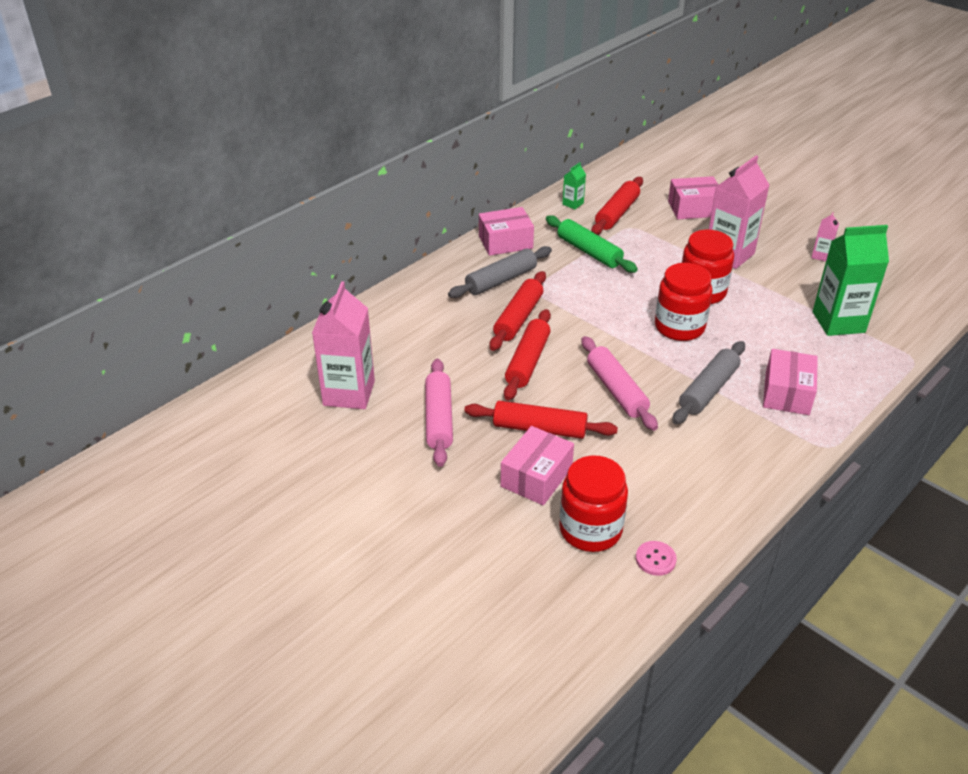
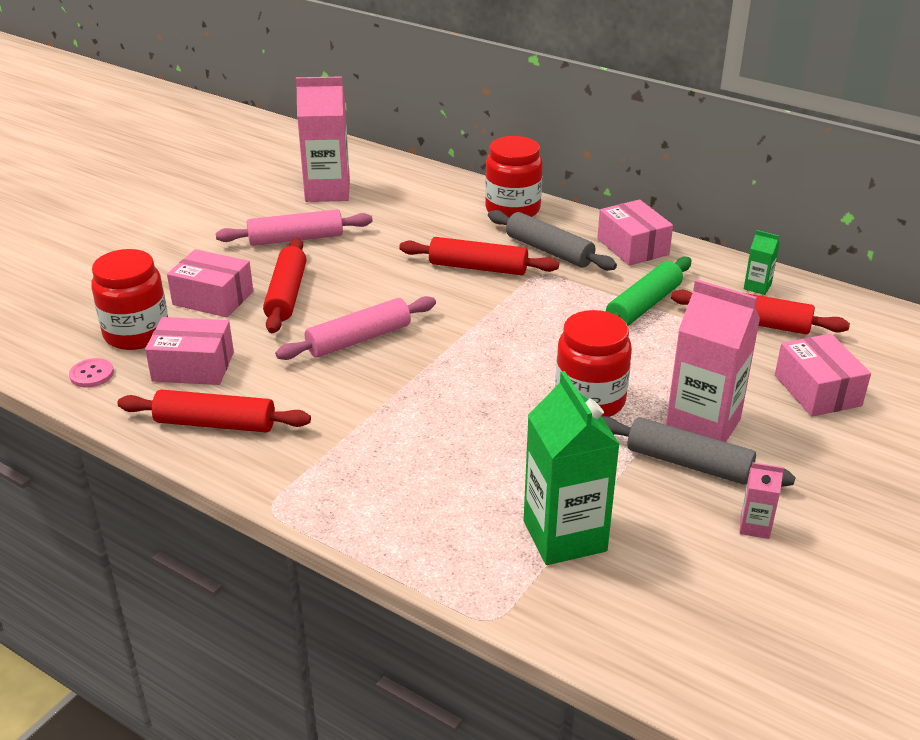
camera: 80 degrees right, 5 degrees down
red rolling pin [504,309,551,400] -> red rolling pin moved to [117,390,311,432]
red jar [655,263,712,341] -> red jar moved to [485,136,543,218]
grey rolling pin [673,341,745,424] -> grey rolling pin moved to [602,416,796,487]
pink box [763,349,818,415] -> pink box moved to [145,317,234,385]

